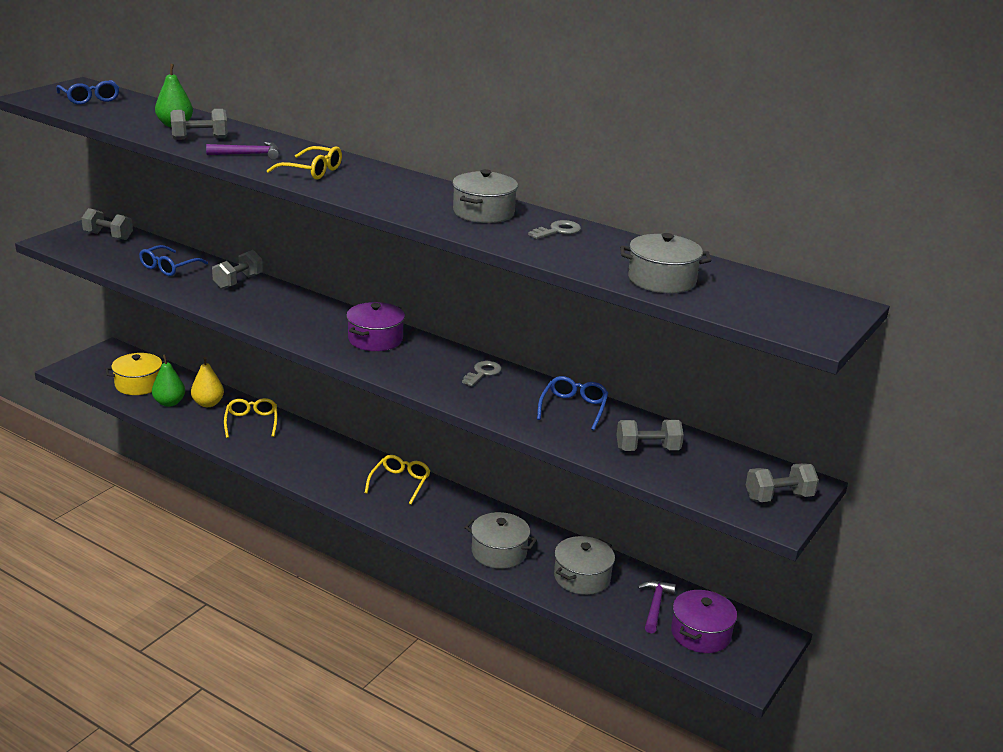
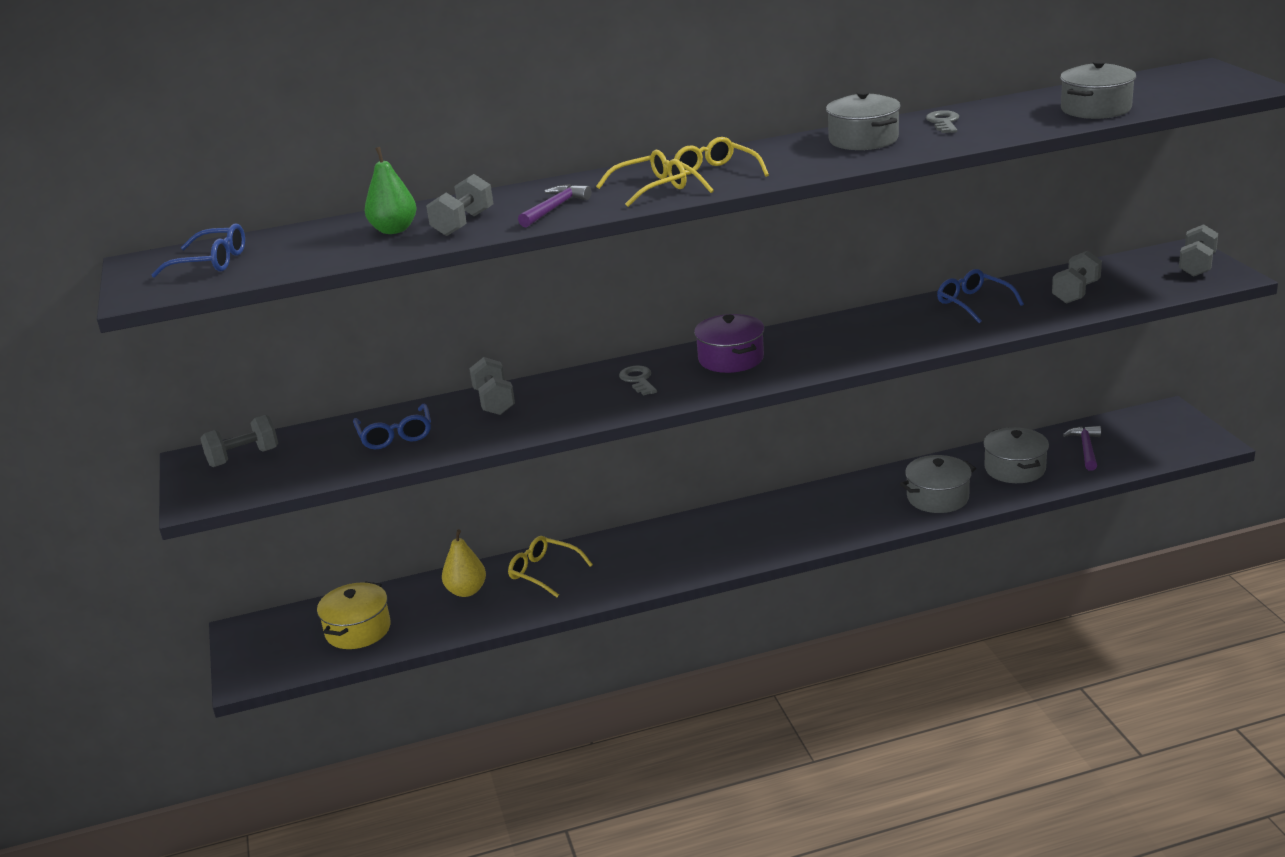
camera: 45 degrees left, 0 degrees up
green pear [152,354,185,407] -> none
yellow glasses [365,455,430,505] -> yellow glasses moved to [674,137,769,193]
grey key [462,361,502,386] -> grey key moved to [619,365,657,396]
purple hammer [638,581,676,633] -> purple hammer turned 45 degrees clockwise [1063,426,1101,471]
purple pot [671,590,737,653] -> none

